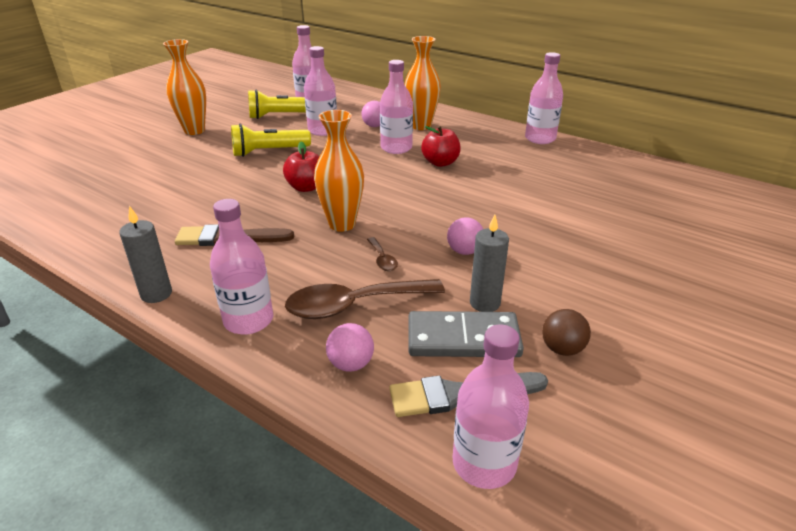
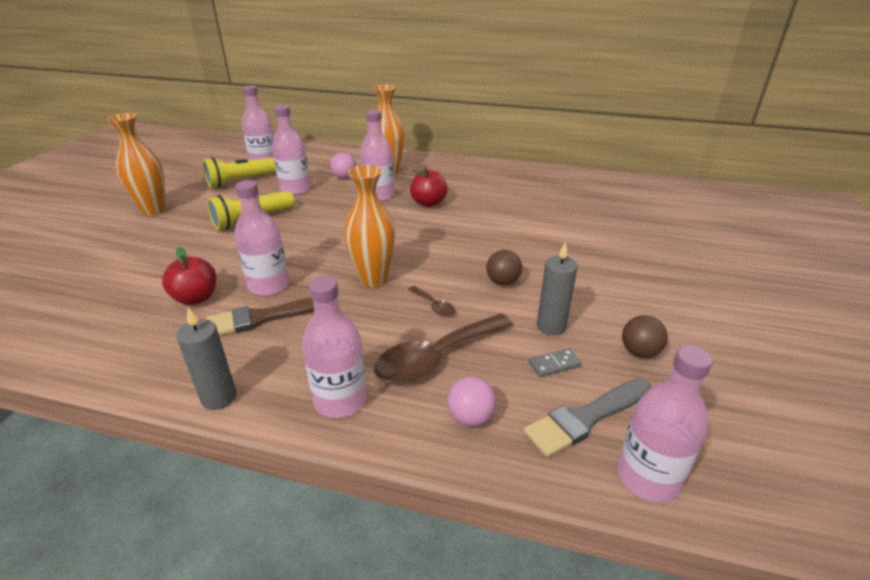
camera: 20 degrees left, 0 degrees up
red apple [283,141,319,192] -> red apple moved to [162,247,216,305]
grey domino [409,311,524,357] -> grey domino [529,348,582,377], size x0.45
pink ball [447,217,483,255] -> brown ball [486,250,522,285]
pink bottle [525,52,563,144] -> pink bottle moved to [234,180,289,296]

